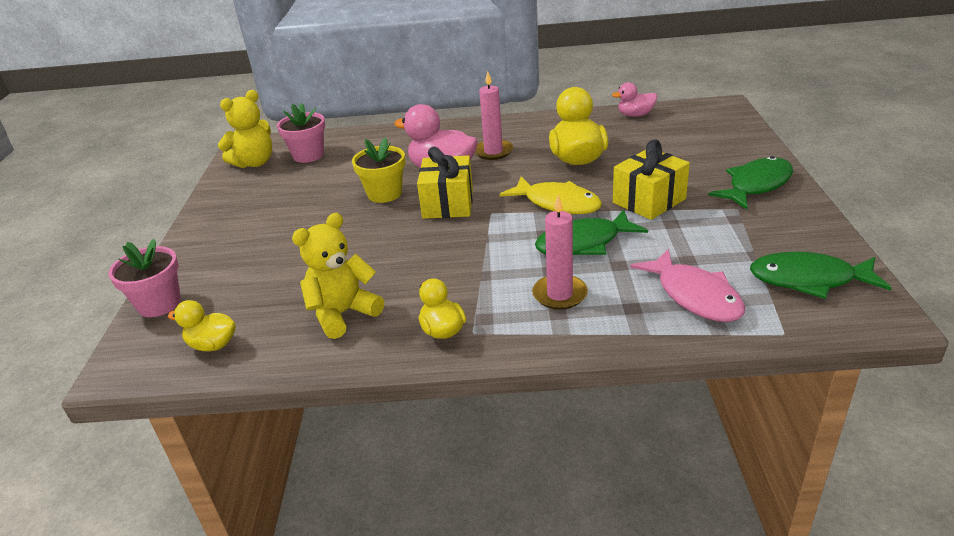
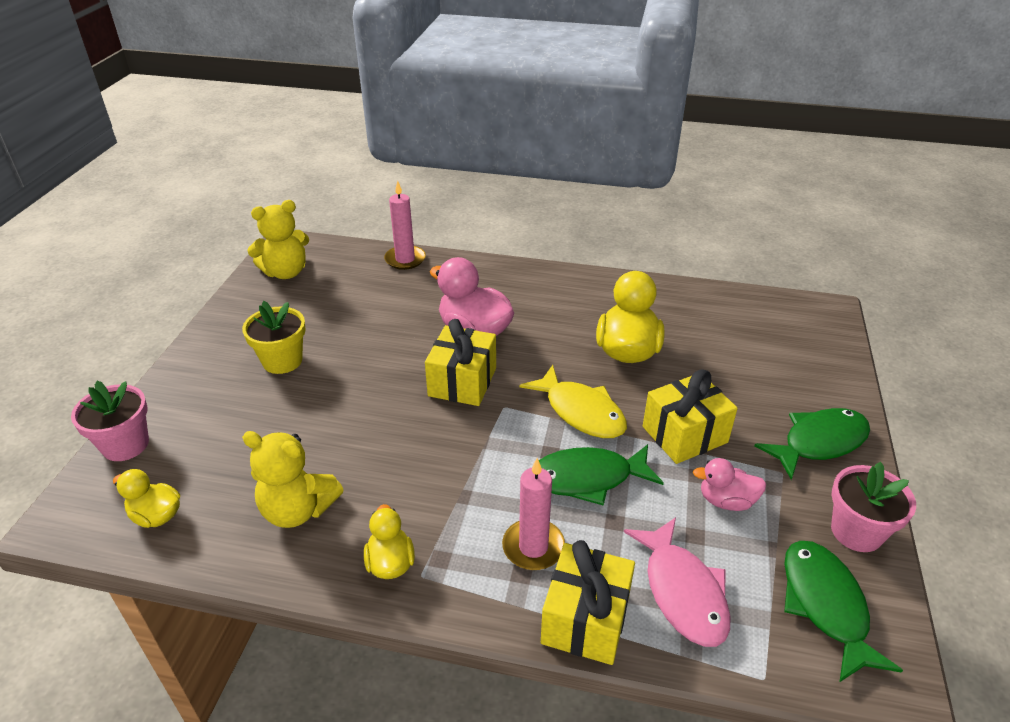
camera: 10 degrees right, 5 degrees up
pink flower pot [277,103,325,163] -> pink flower pot moved to [831,462,916,552]
yellow teddy bear [292,213,384,339] -> yellow teddy bear turned 135 degrees counterclockwise [242,431,344,528]
yellow flower pot [352,137,405,203] -> yellow flower pot moved to [242,301,306,374]
pink candle [475,71,513,160] -> pink candle moved to [384,181,426,270]
pink duck [612,82,657,117] -> pink duck moved to [693,458,766,511]
green fish [750,252,892,299] -> green fish turned 60 degrees clockwise [784,541,903,682]
none -> yellow gift [541,540,635,665]

